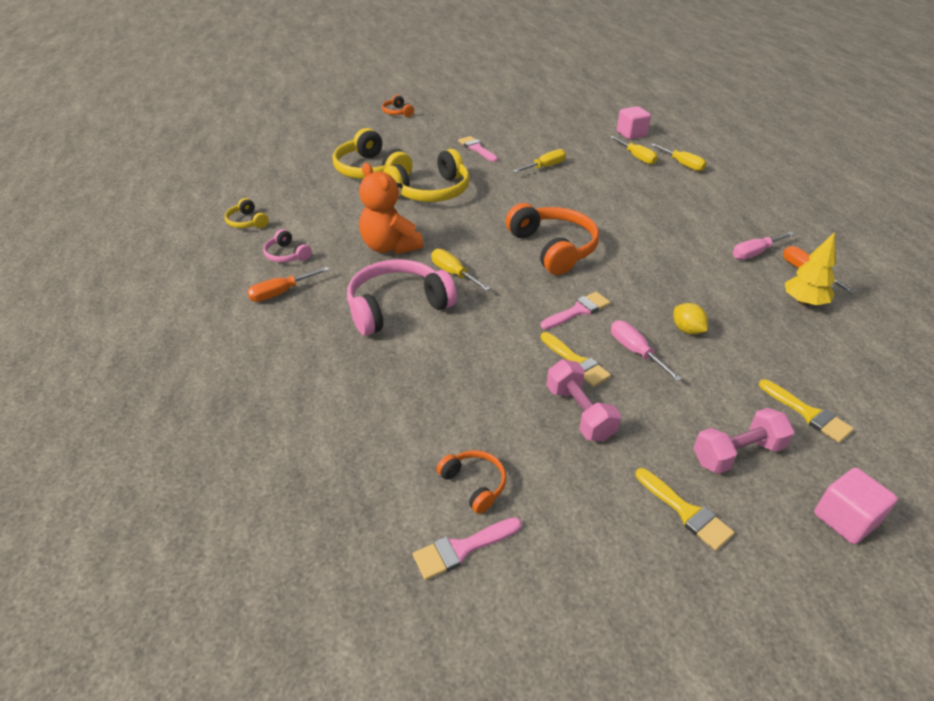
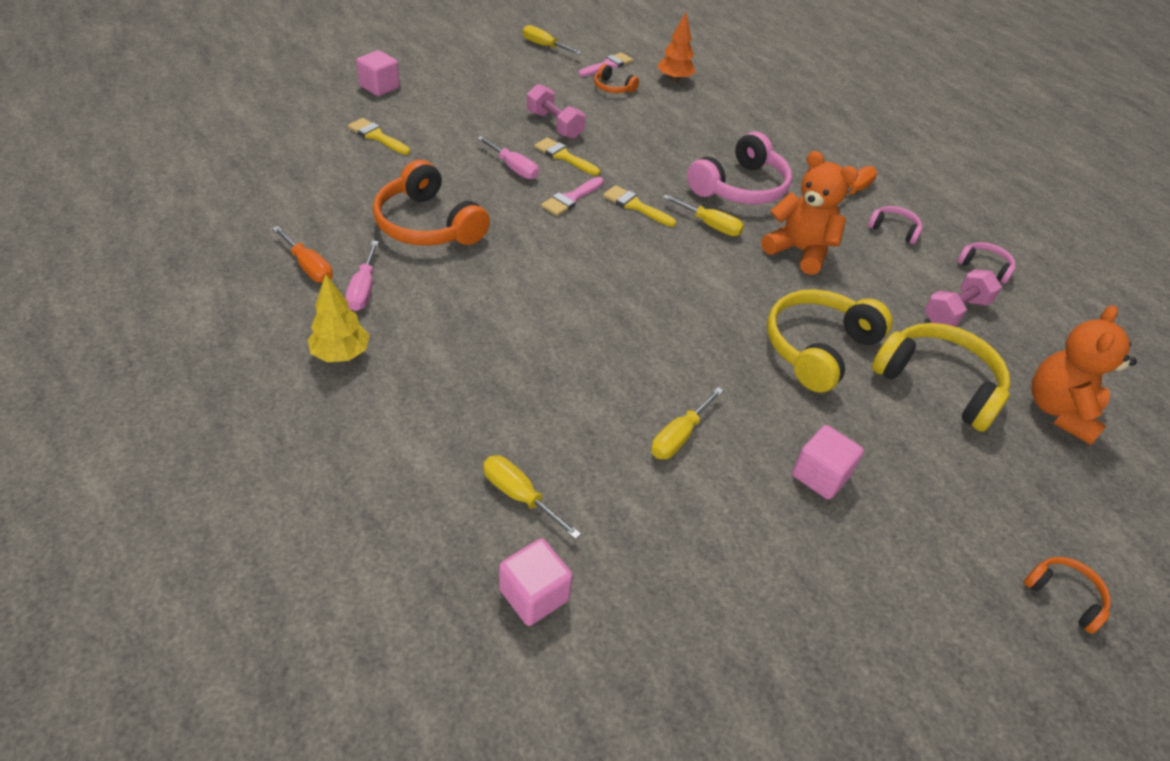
camera: 160 degrees right, 5 degrees up
yellow headphones [225,198,269,228] -> pink headphones [957,242,1016,284]
pink brush [458,136,498,162] -> pink cube [792,425,864,499]
orange headphones [506,203,599,275] -> orange headphones moved to [373,160,490,246]
yellow brush [635,468,734,551] -> yellow brush moved to [603,185,676,227]
yellow screwdriver [651,144,707,171] -> yellow screwdriver moved to [523,25,581,55]
yellow lemon [673,303,708,334] -> none
pink dumbbell [693,408,795,474] -> pink dumbbell moved to [924,269,1002,327]
pink screwdriver [733,232,794,260] -> pink screwdriver turned 135 degrees clockwise [346,241,379,311]
yellow tree [785,232,836,306] -> yellow tree moved to [308,274,370,362]
none -> orange tree [657,13,695,82]
none -> orange teddy bear [1032,305,1137,445]

